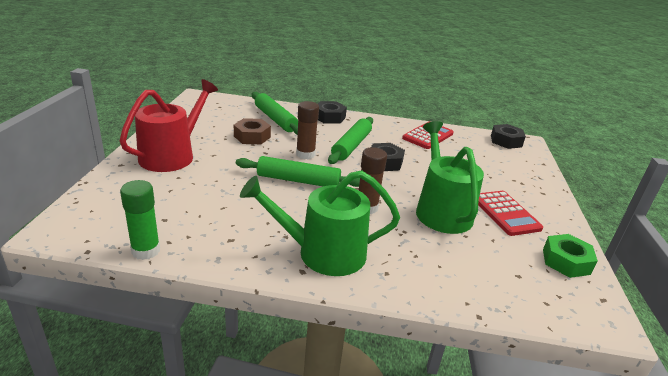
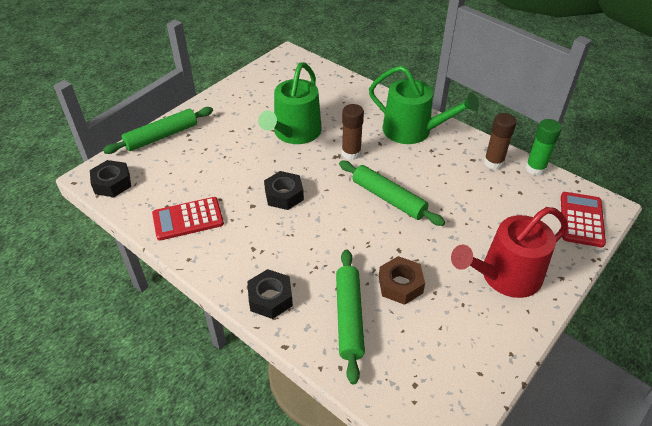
camera: 145 degrees left, 15 degrees up
brown glue stick [296,101,319,159] -> brown glue stick moved to [484,113,517,170]
green rolling pin [328,117,373,164] -> green rolling pin moved to [103,107,213,154]
red calculator [478,191,543,236] -> red calculator moved to [561,192,606,247]
green nut [543,234,598,278] -> none

